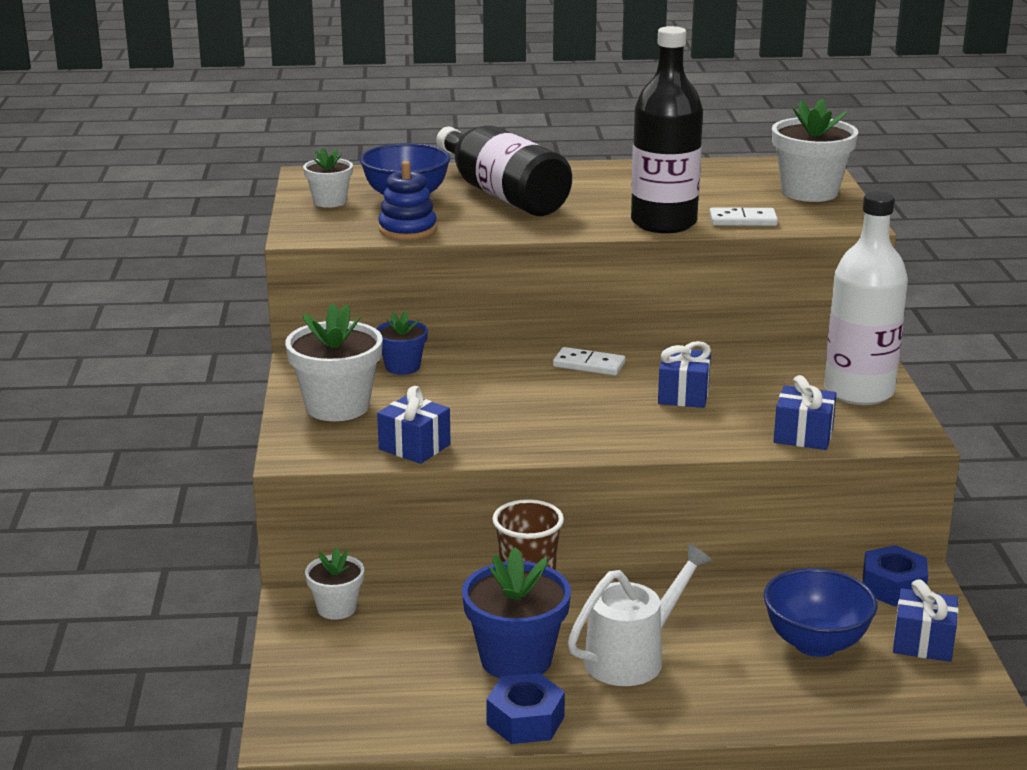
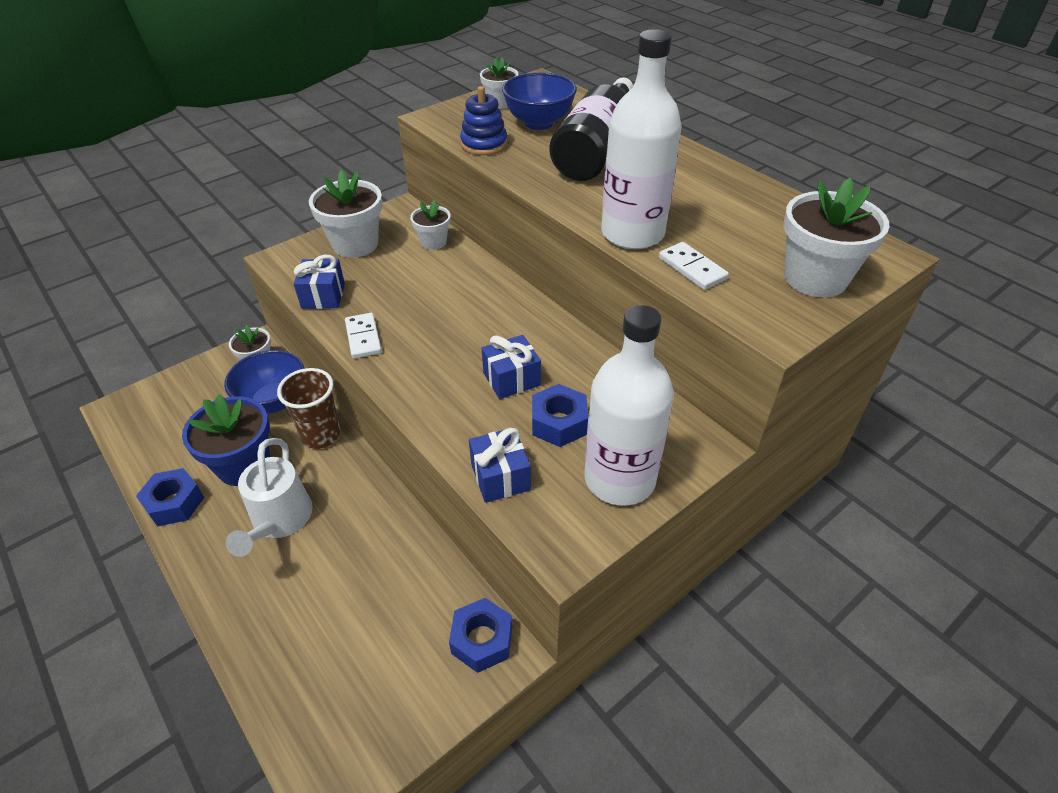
camera: 55 degrees right, 20 degrees up
blue flower pot [376,311,428,375] -> white flower pot [410,200,451,250]
white domino [553,347,625,376] -> white domino moved to [345,313,382,359]
white watering can [568,543,712,686] -> white watering can turned 75 degrees clockwise [225,438,313,557]
black bottle [631,26,703,233] -> white bottle [601,29,682,249]
blue bowl [764,568,877,657] -> blue bowl moved to [224,350,304,414]
blue gift [893,579,958,662] -> none
none -> blue nut [532,384,588,447]

